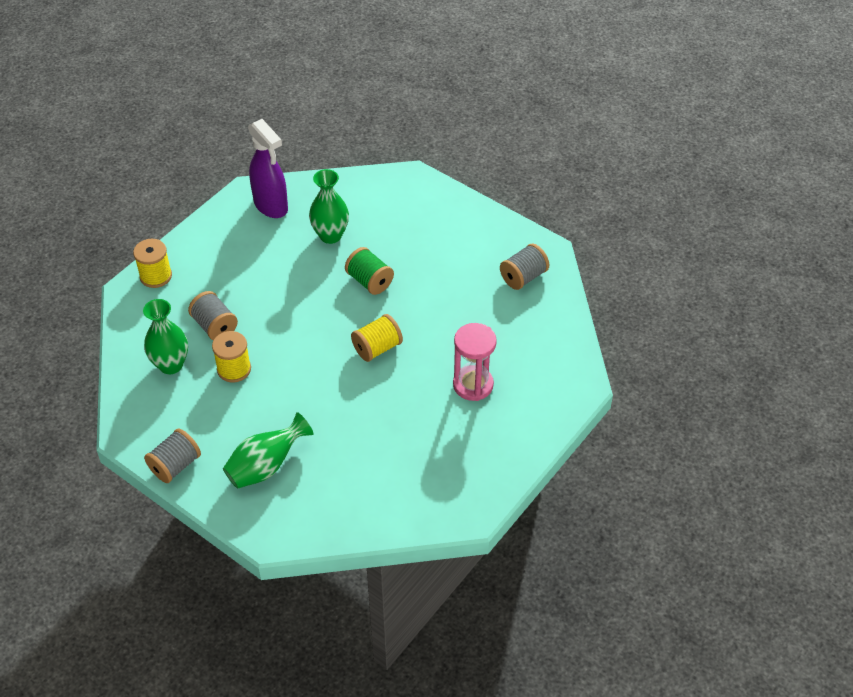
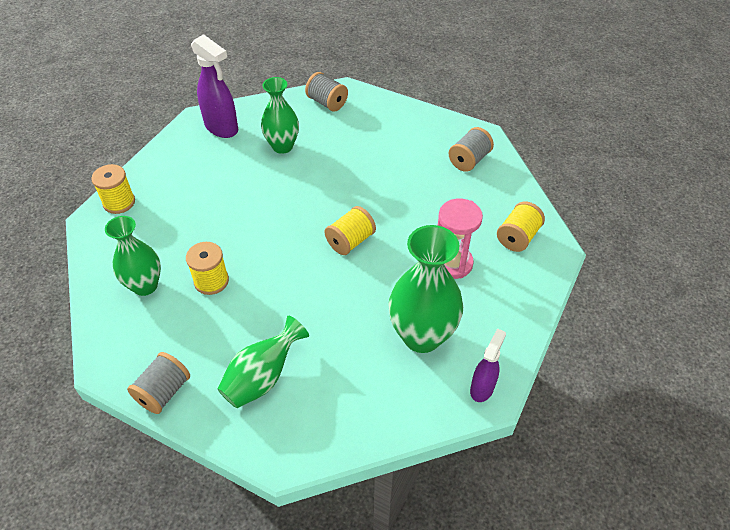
camera: 10 degrees left, 0 degrees up
grey spool [188,291,238,341] -> grey spool moved to [305,72,348,112]
green spool [345,247,394,295] -> none
none -> green vase [388,225,463,353]
none -> purple spray bottle [470,328,506,402]
none -> yellow spool [497,201,545,252]

